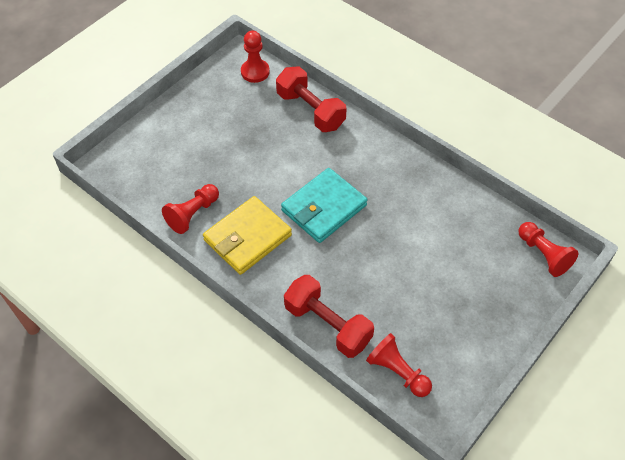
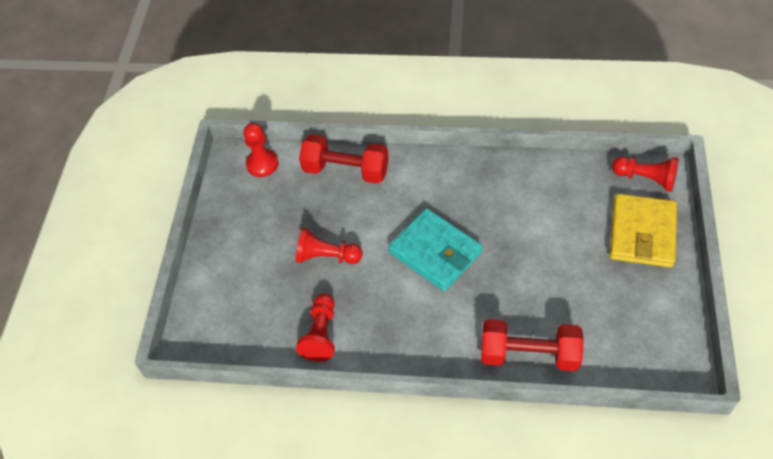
camera: 30 degrees left, 0 degrees up
yellow wallet [203,196,292,275] -> yellow wallet moved to [610,194,677,268]
turquoise wallet [281,168,367,243] -> turquoise wallet turned 60 degrees counterclockwise [388,208,482,291]
red pawn [366,333,432,397] -> red pawn moved to [296,227,362,264]

